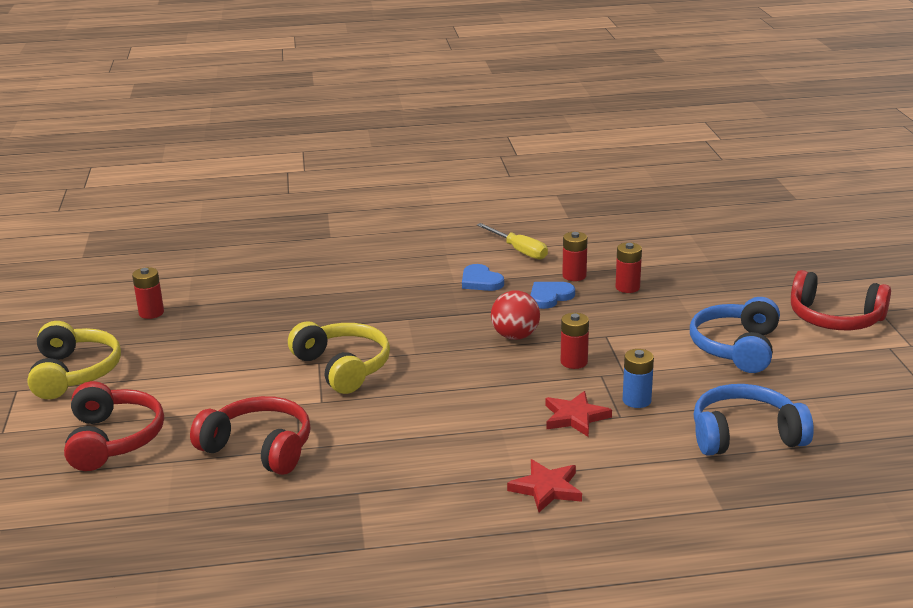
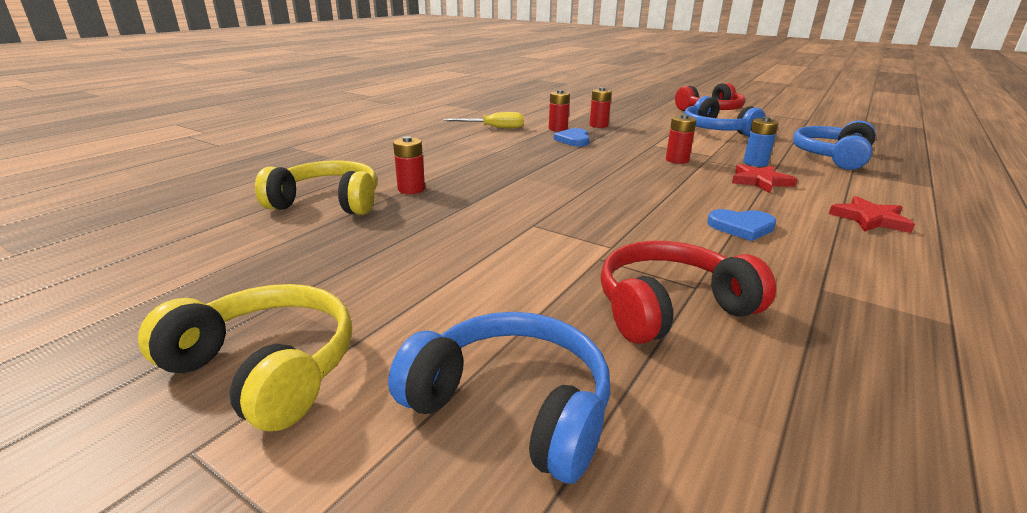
camera: 50 degrees left, 0 degrees up
red headphones [64,381,164,471] -> blue headphones [388,312,611,484]
red battery [132,267,164,319] -> red battery moved to [393,136,425,194]
yellow headphones [288,321,390,394] -> yellow headphones moved to [255,161,377,215]
blue heart [462,264,504,291] -> blue heart moved to [707,209,776,241]
red ball [491,290,540,340] -> none

